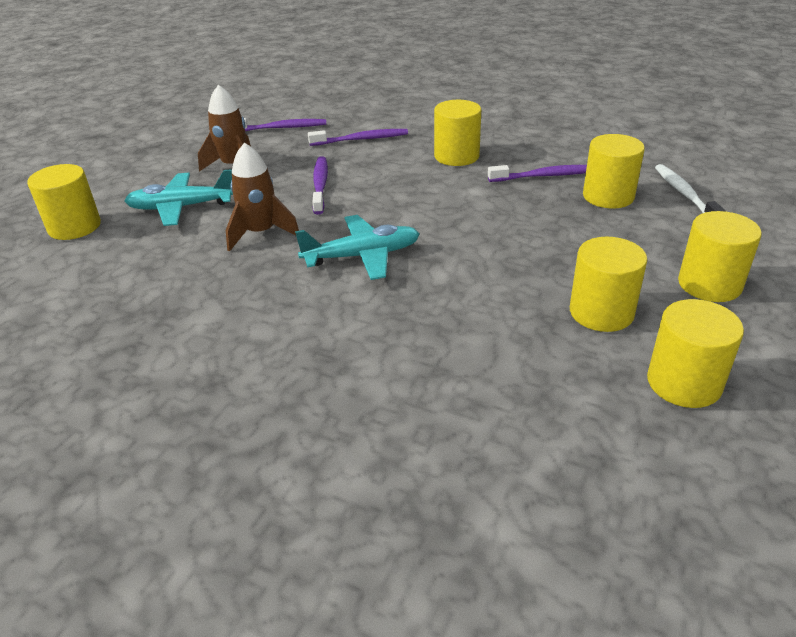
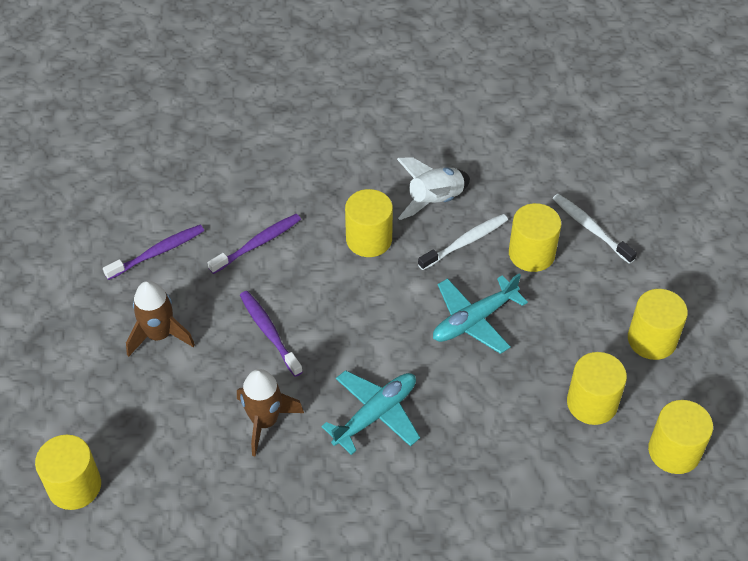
camera: 30 degrees left, 15 degrees up
turquoise plane [124,169,233,226] -> turquoise plane moved to [433,273,528,354]
purple toothbrush [488,165,587,182] -> white toothbrush [418,214,508,270]
none -> white rocket [397,157,470,220]

